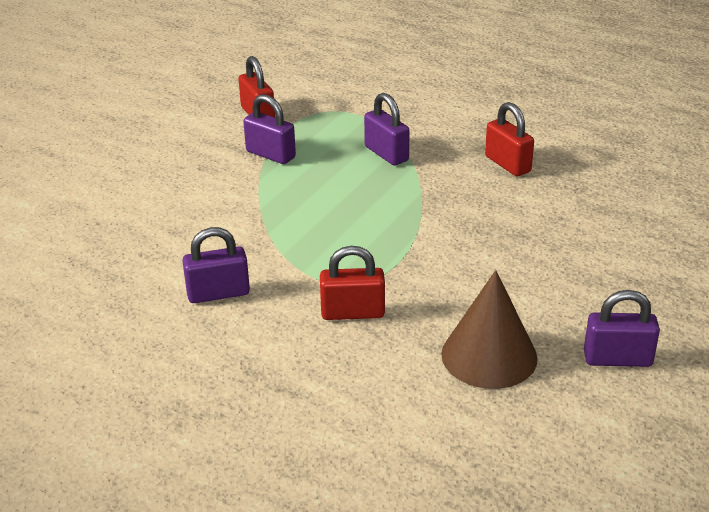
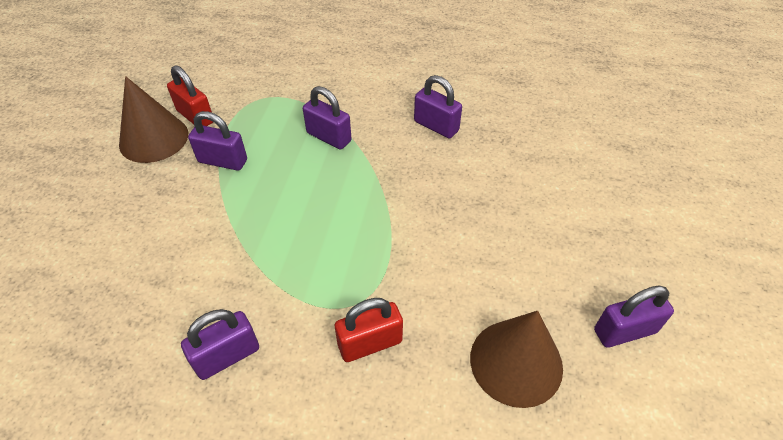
camera: 20 degrees left, 15 degrees up
red padlock [485,102,534,176] -> purple padlock [414,75,462,138]
none -> brown cone [119,76,188,163]

